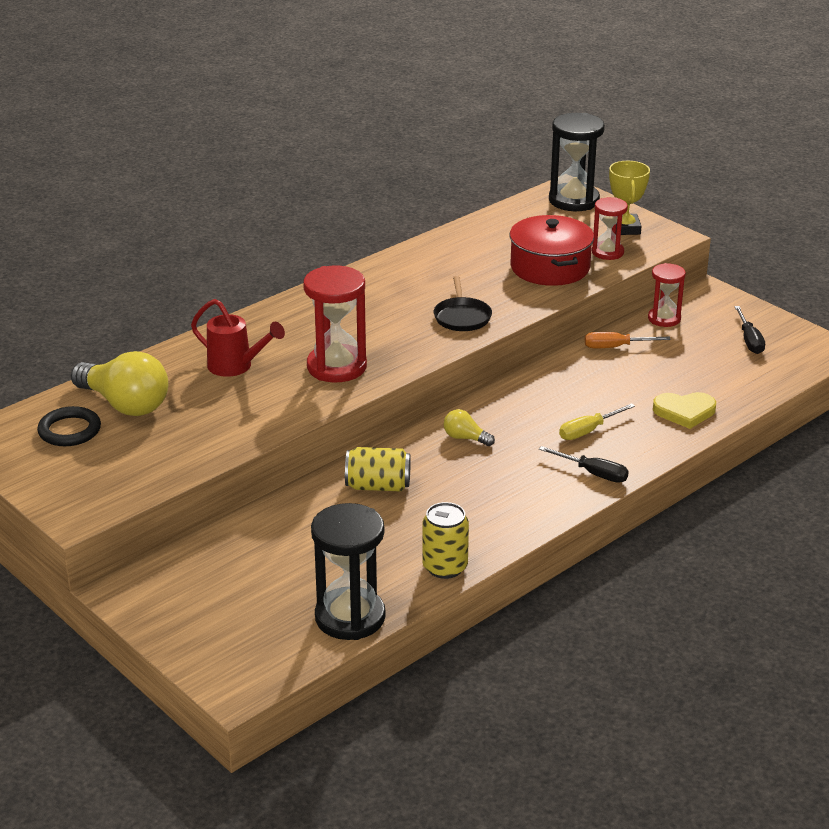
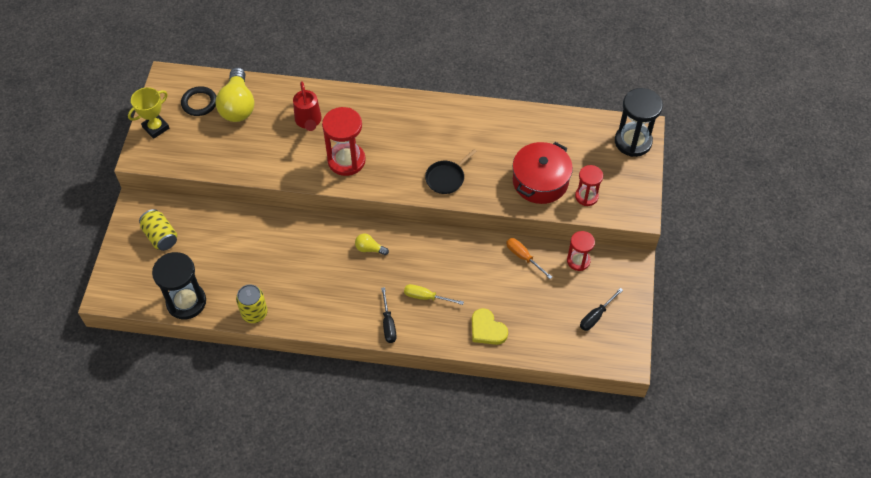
camera: 50 degrees right, 25 degrees up
yellow can [345,447,411,492] -> yellow can moved to [139,209,177,251]
yellow light bulb [444,409,495,446] -> yellow light bulb turned 60 degrees counterclockwise [355,233,389,255]
yellow trophy [609,161,650,235] -> yellow trophy moved to [128,87,169,139]

